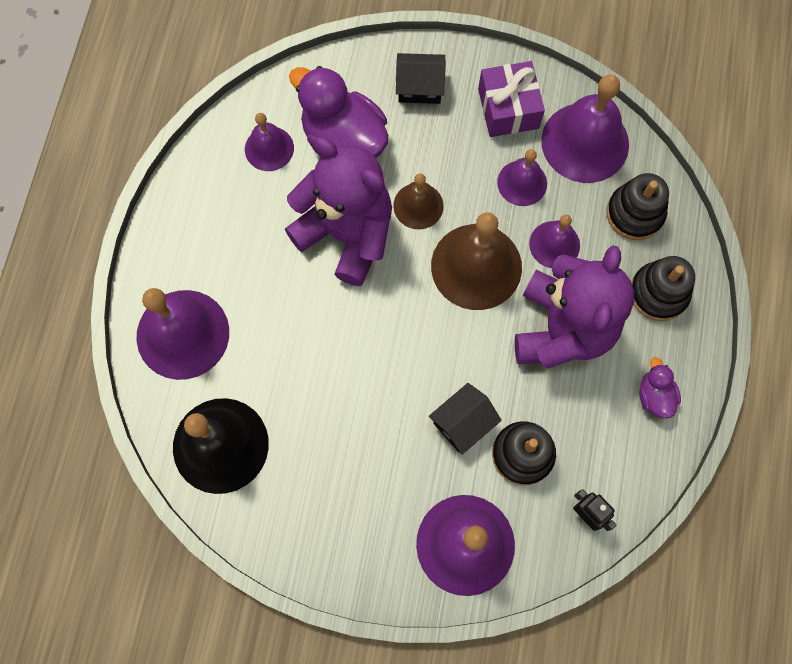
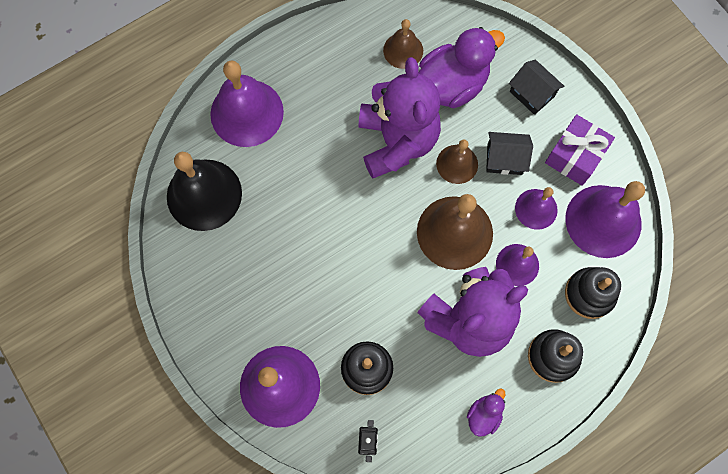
camera: 45 degrees right, 0 degrees up
purple bell [245,113,294,171] -> brown bell [383,19,423,69]
purple duck [289,66,388,158] -> purple duck turned 60 degrees clockwise [418,27,505,108]
black house [429,383,502,455] -> black house moved to [486,132,533,175]

